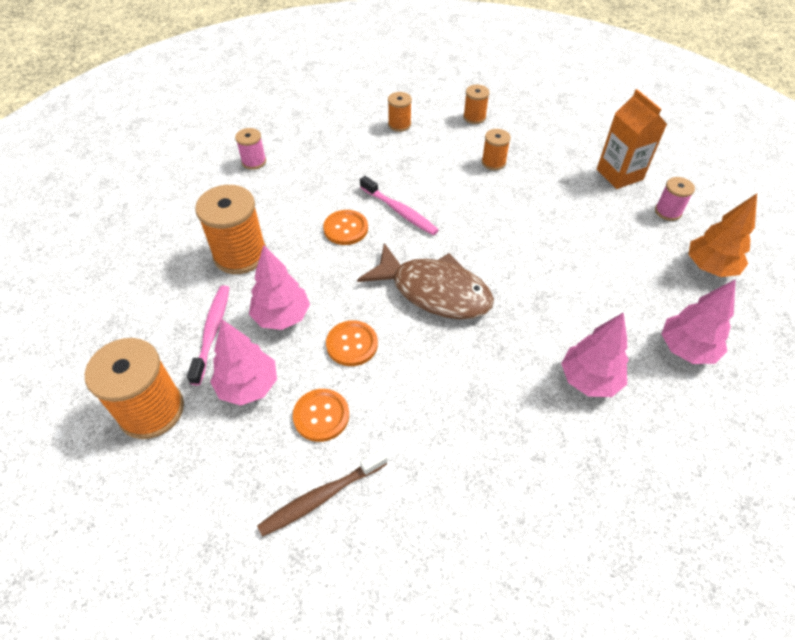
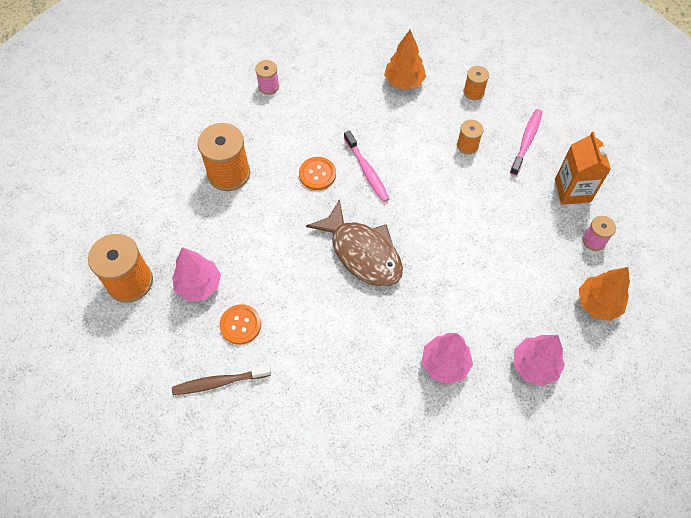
camera: 20 degrees right, 10 degrees up
pink toothbrush [187,285,229,386] -> pink toothbrush moved to [510,109,542,176]
pink tree [249,245,310,330] -> none
orange button [326,320,378,366] -> none
orange spool [388,92,412,132] -> orange tree [384,30,426,90]

